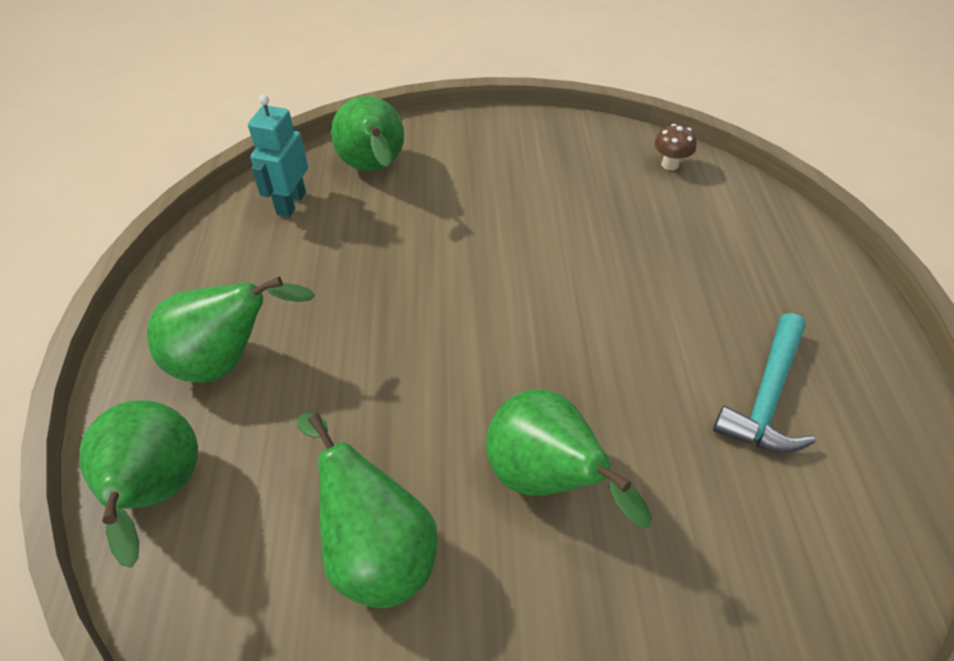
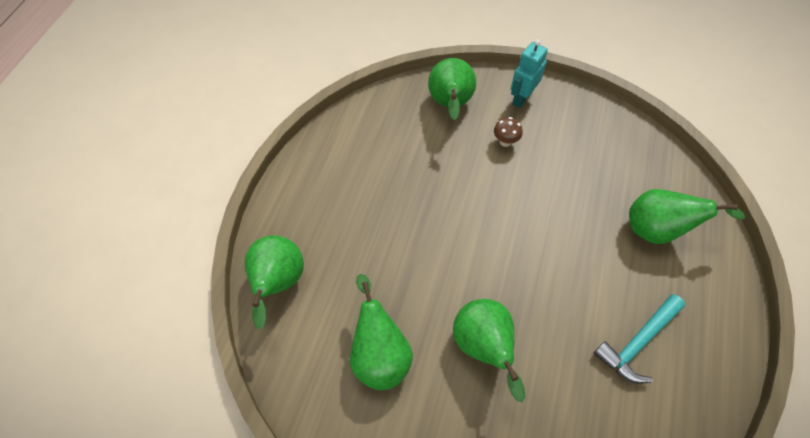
camera: 20 degrees right, 10 degrees up
green pear [147,276,315,383] -> green pear moved to [629,189,745,244]
turquoise robot [248,95,308,217] -> turquoise robot moved to [511,39,548,108]
brown mushroom [654,124,697,170] -> brown mushroom moved to [494,117,523,147]

